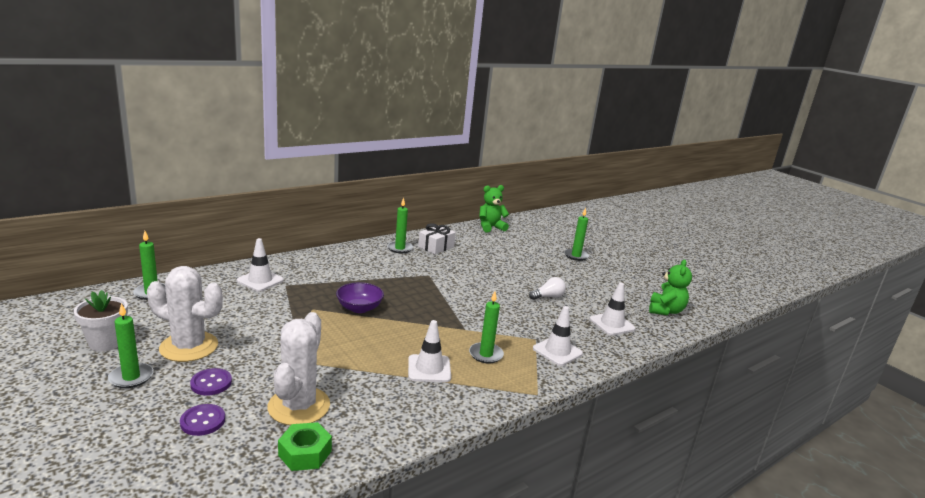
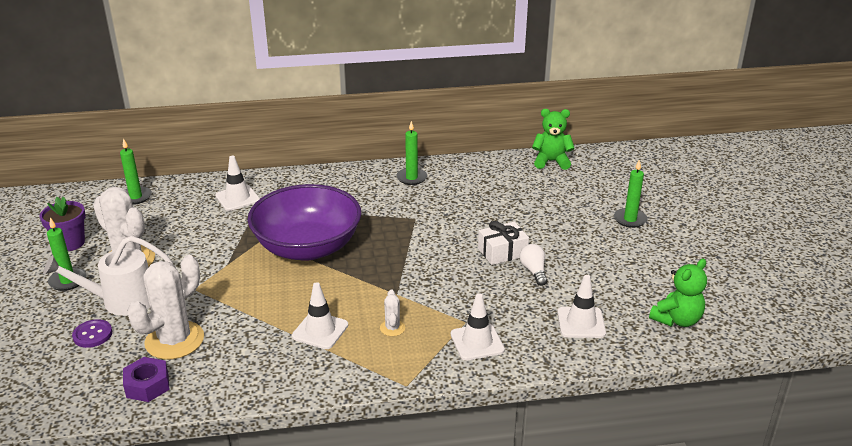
camera: 30 degrees right, 10 degrees up
white flower pot [74,290,128,352] -> purple flower pot [39,197,85,251]
purple button [190,368,232,395] -> white watering can [43,236,173,316]
green nut [278,422,332,471] -> purple nut [123,357,169,402]
purple bowl [336,282,384,313] -> purple bowl [248,184,361,261], size x2.17
white gift [418,223,456,254] -> white gift moved to [478,221,529,265]
green candle [469,291,504,364] -> white cactus [380,289,405,336]
white light bulb [529,277,566,300] -> white light bulb turned 105 degrees counterclockwise [520,244,547,286]

